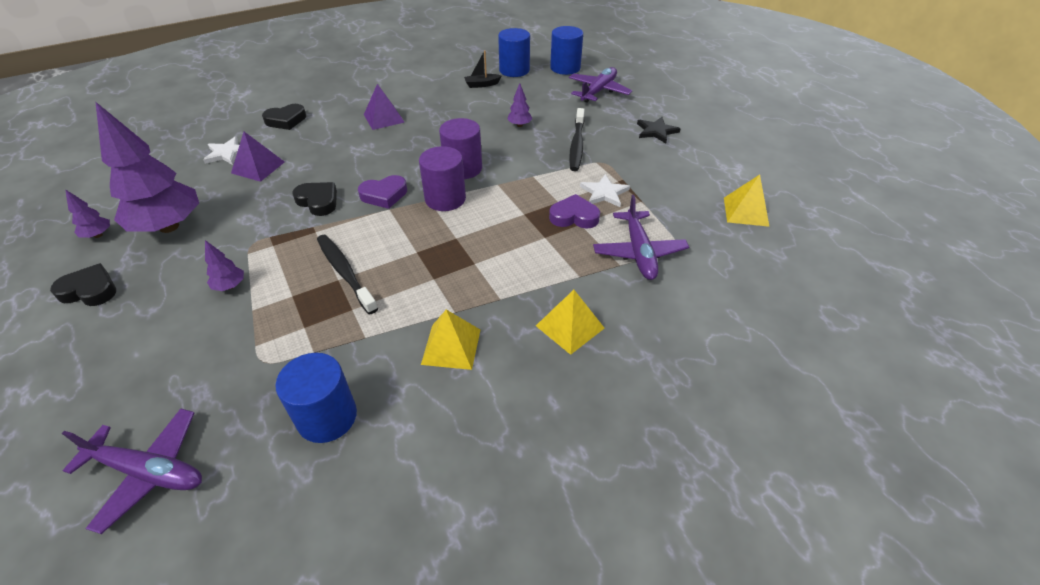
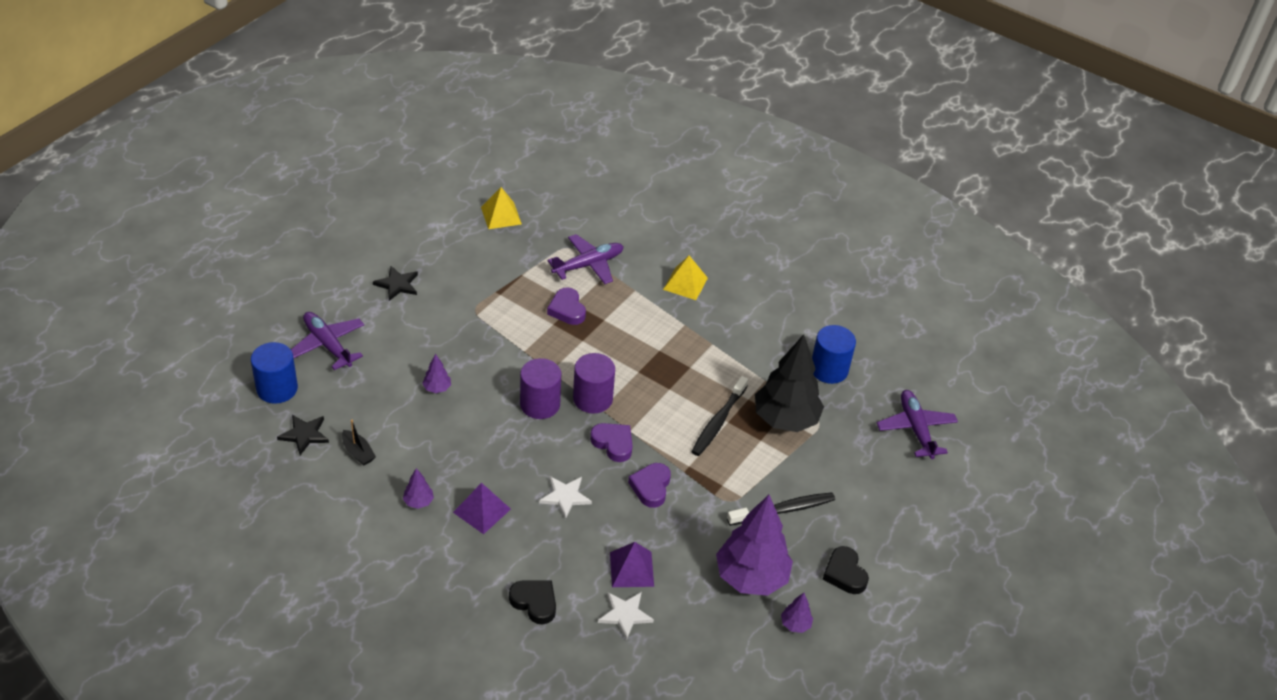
camera: 120 degrees left, 0 degrees up
purple tree [205,240,244,291] -> purple tree moved to [403,468,434,509]
black heart [292,182,337,216] -> purple heart [628,463,671,508]
yellow pyramid [421,310,480,370] -> none
blue cylinder [498,28,530,77] -> black star [277,415,329,455]
purple plane [569,67,632,103] -> purple plane turned 45 degrees clockwise [291,312,364,370]
black toothbrush [569,108,585,171] -> black toothbrush moved to [727,492,835,526]
white star [580,174,630,207] -> white star moved to [539,476,592,519]
none -> black tree [755,334,824,432]

